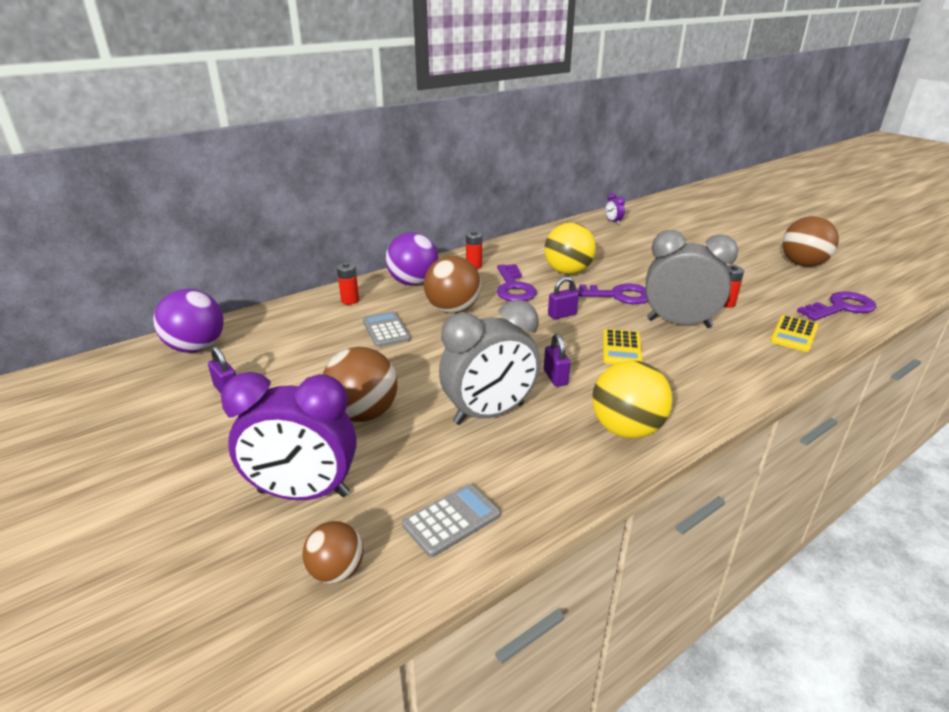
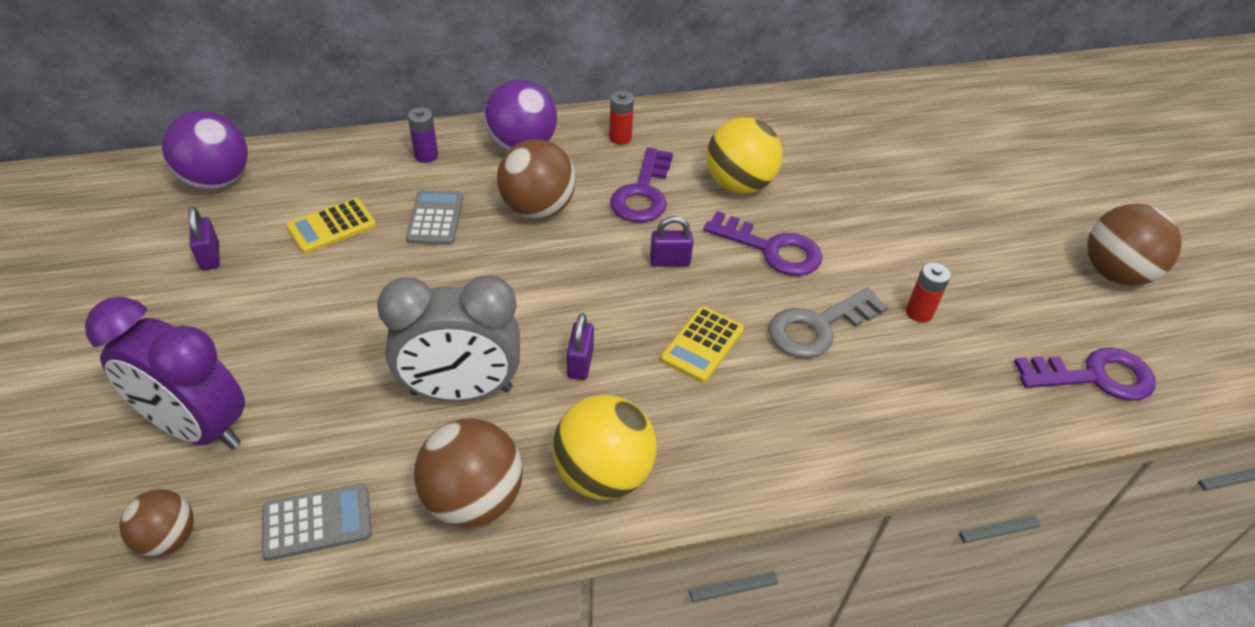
camera: 20 degrees right, 15 degrees up
brown ball [323,347,397,422] -> brown ball moved to [414,419,523,528]
red battery [337,263,359,305] -> purple battery [407,107,438,163]
purple clock [605,193,625,225] -> none
grey clock [645,230,738,328] -> grey key [768,287,888,358]
yellow calculator [770,315,818,352] -> yellow calculator moved to [286,198,376,254]

